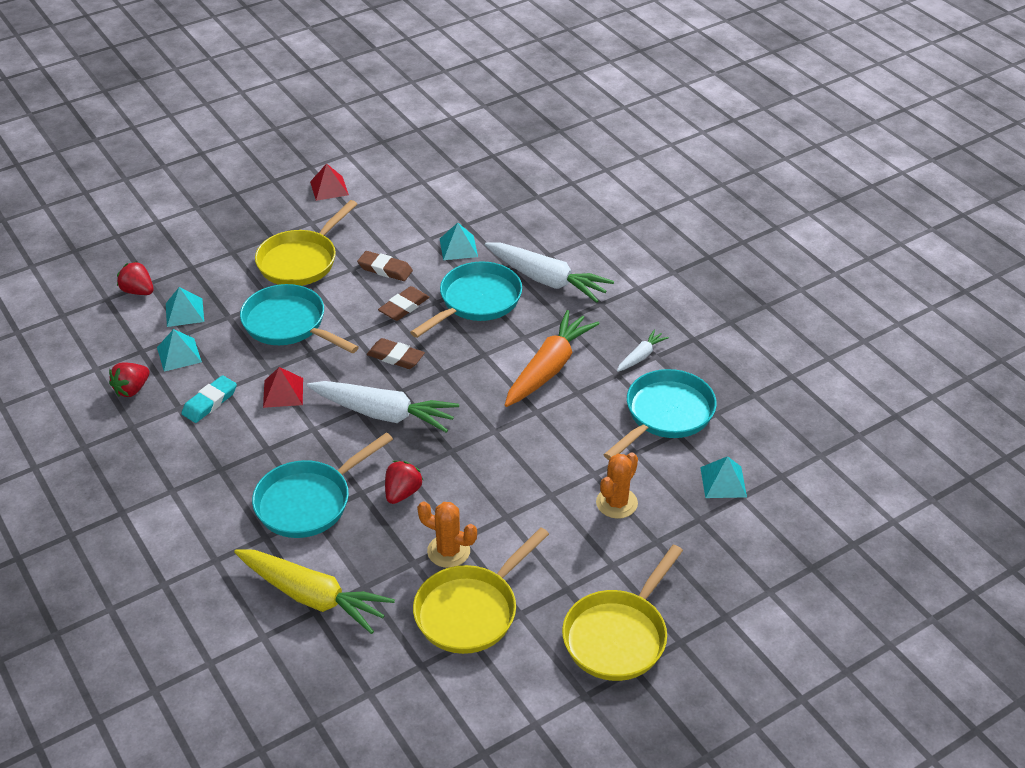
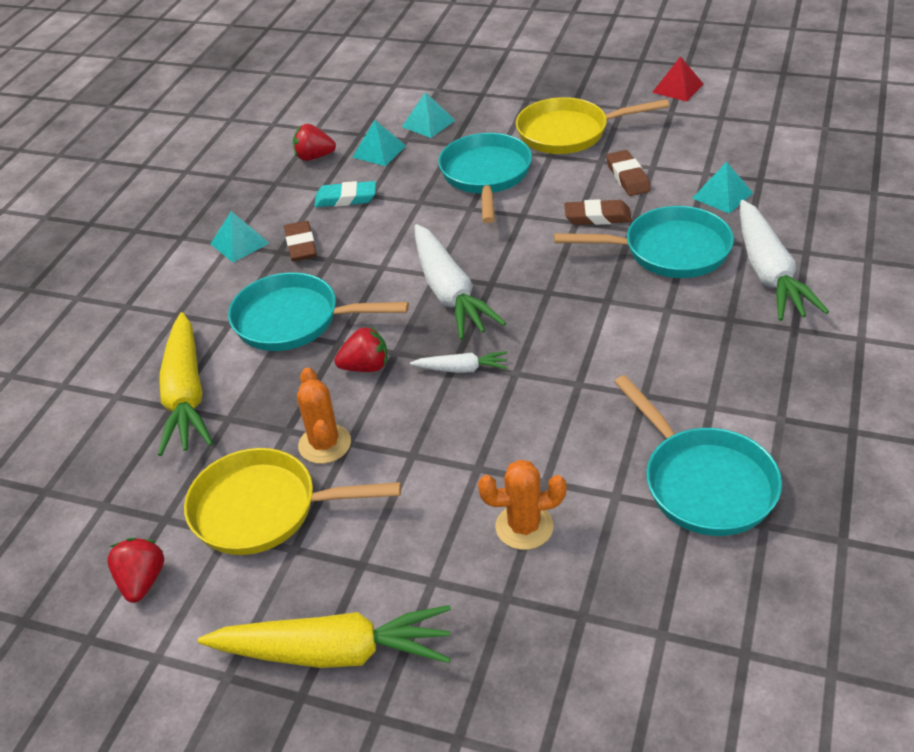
camera: 55 degrees right, 0 degrees up
red strawberry [117,261,154,295] -> red strawberry moved to [107,538,164,603]
red pyramid [263,367,303,408] -> none
brown eraser [367,338,425,369] -> brown eraser moved to [284,221,317,261]
orange carrot [505,310,600,407] -> none
yellow pan [562,545,683,681] -> yellow carrot [198,605,451,668]
turquoise pan [603,369,717,460] -> turquoise pan turned 60 degrees clockwise [614,375,782,536]
white carrot [617,329,669,372] -> white carrot moved to [410,351,508,373]
turquoise pyramid [700,456,747,498] -> turquoise pyramid moved to [211,211,269,263]

